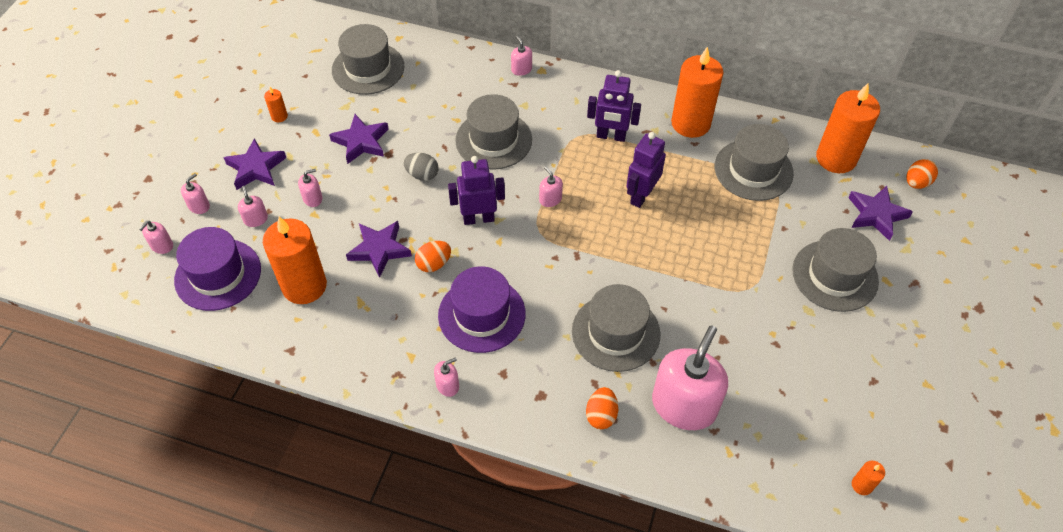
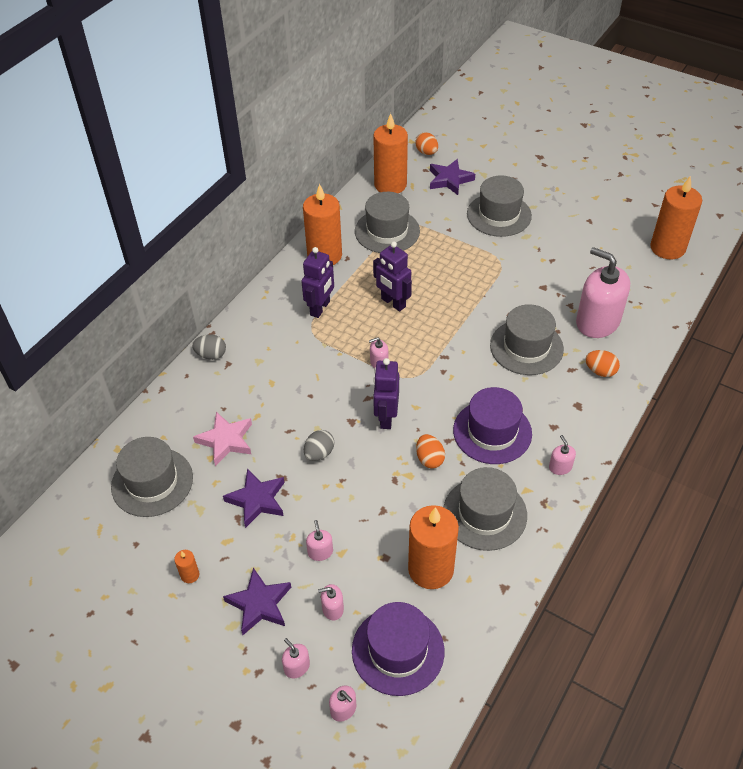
camera: 75 degrees left, 5 degrees down
purple star [346,221,412,278] -> none
grey hat [455,94,532,170] -> grey hat moved to [443,467,527,551]
pink soap dispenser [511,36,532,76] -> grey egg [192,334,226,360]
orange candle [852,461,885,495] -> orange candle [650,175,702,259], size x2.41
none -> pink star [193,412,252,466]

